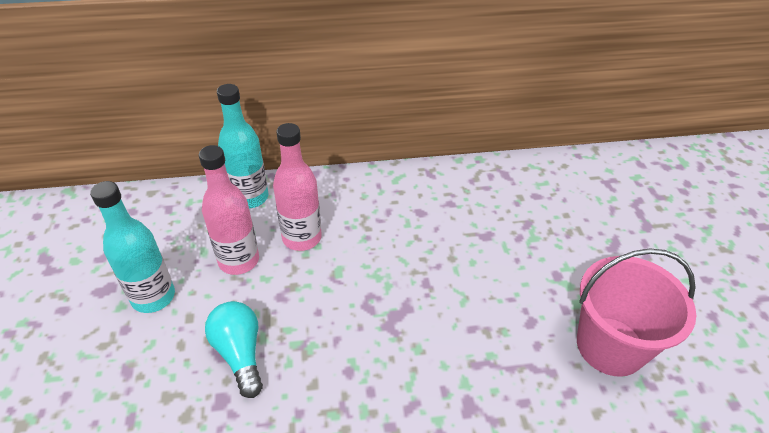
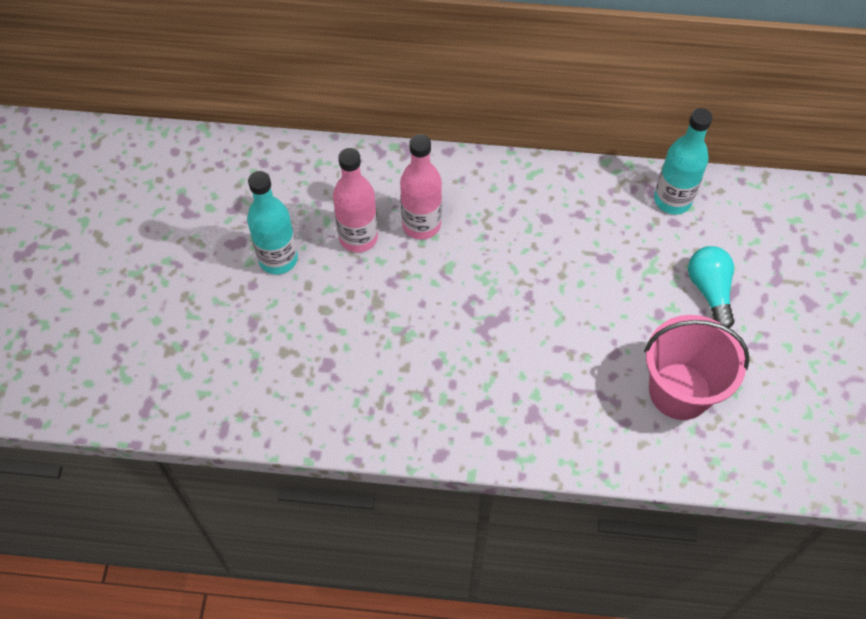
camera: 15 degrees right, 15 degrees up
turquoise light bulb [205,301,263,398] -> turquoise light bulb moved to [688,246,735,328]
turquoise bottle [217,84,269,208] -> turquoise bottle moved to [654,108,713,214]

